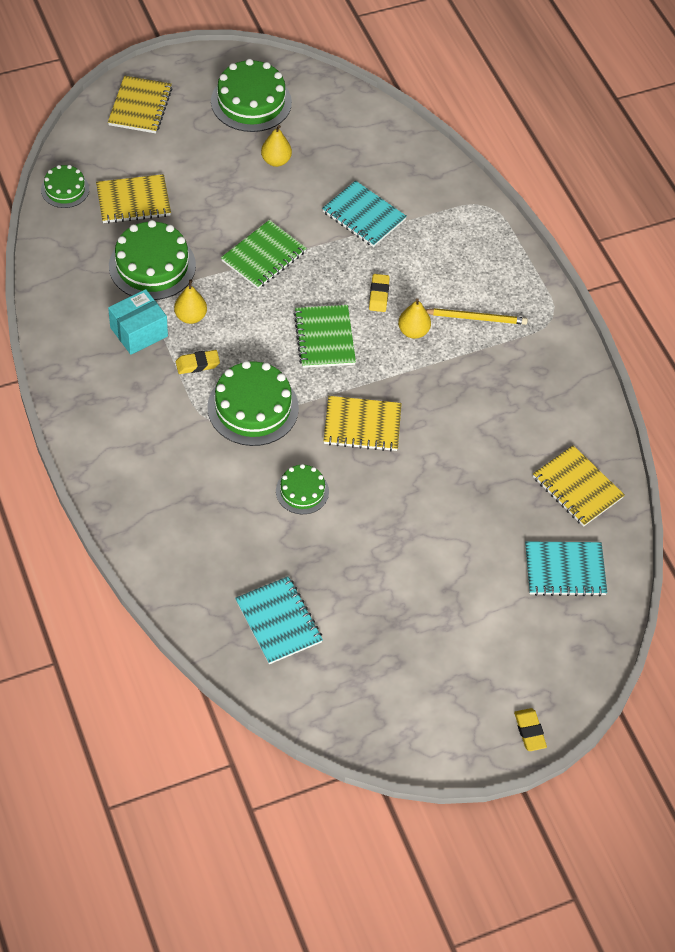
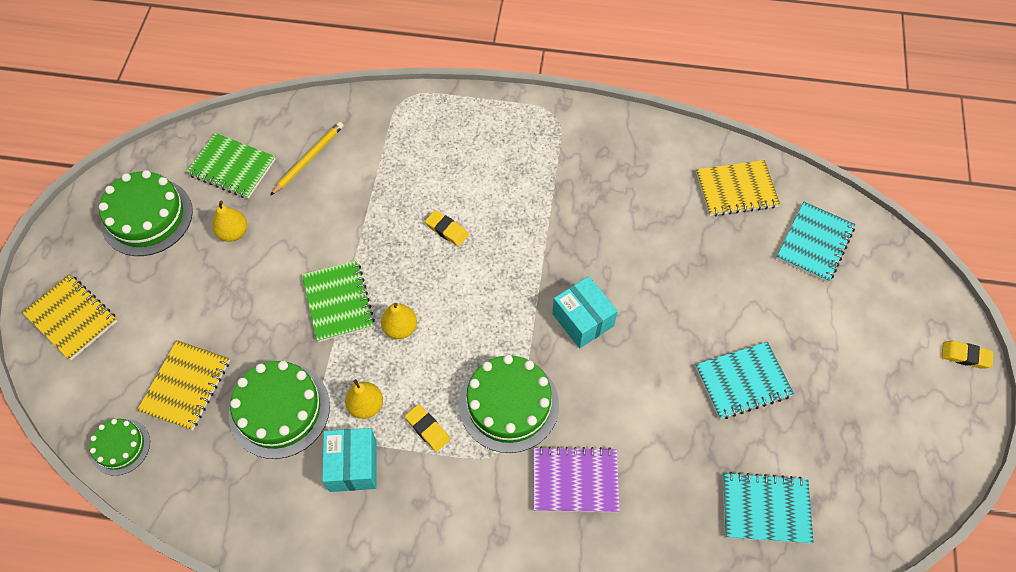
camera: 55 degrees left, 5 degrees up
yellow eraser [176,350,220,374] -> yellow eraser turned 60 degrees counterclockwise [405,404,450,452]
green cake [276,464,329,514] -> none
green notebook [294,305,356,368] -> green notebook moved to [187,133,275,199]
turquoise notebook [322,181,407,247] -> turquoise notebook moved to [696,342,794,419]
yellow notebook [324,396,402,452] -> turquoise box [552,276,618,348]
yellow pear [398,298,431,339] -> yellow pear moved to [381,303,417,339]
yellow pencil [426,308,528,325] -> yellow pencil moved to [270,122,344,196]
none -> purple notebook [534,446,620,512]

